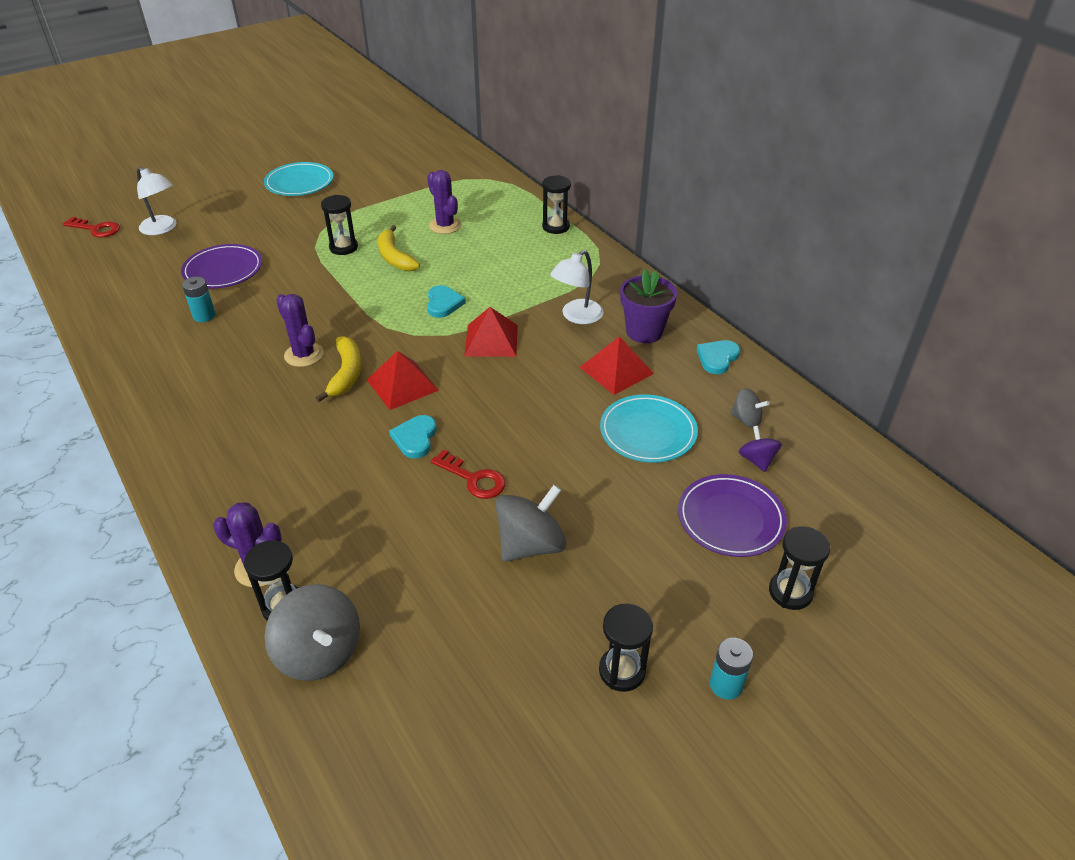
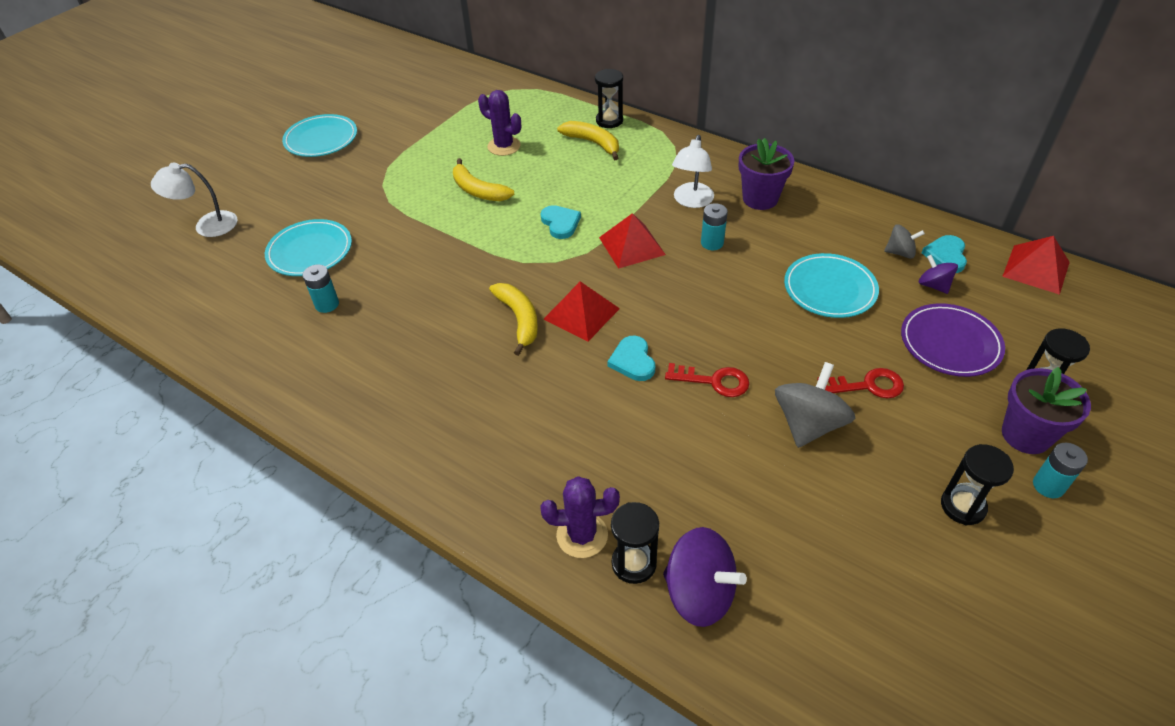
camera: 20 degrees left, 5 degrees up
red key [63,217,120,238] -> red key moved to [817,368,904,399]
white lamp [137,167,177,235] -> white lamp turned 150 degrees clockwise [151,163,237,237]
purple plate [181,244,262,289] -> turquoise plate [265,219,352,276]
grey spinning top [264,584,360,681] -> purple spinning top [663,527,747,627]
purple cactus [276,294,324,367] -> none
black hourglass [321,195,358,255] -> none
red pyramid [580,336,654,395] -> red pyramid moved to [1002,236,1070,295]
turquoise heart [697,340,740,374] -> turquoise heart moved to [922,235,967,273]
none -> yellow banana [557,121,619,160]
none -> turquoise battery [701,203,728,250]
none -> purple flower pot [1002,367,1091,454]

